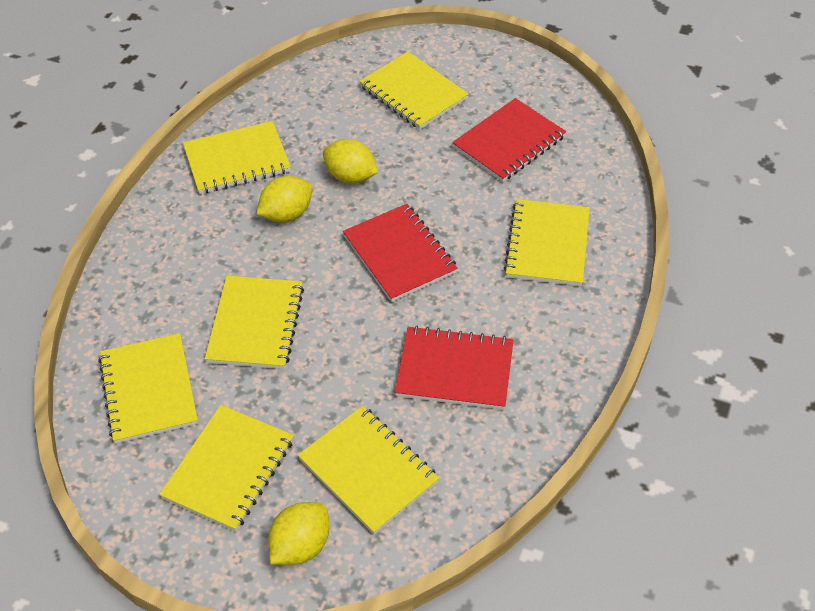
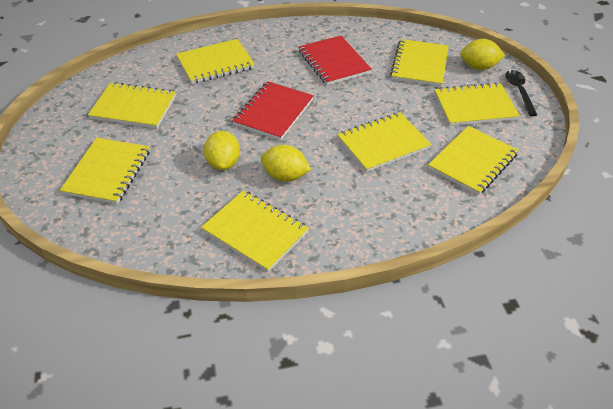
camera: 125 degrees left, 5 degrees down
red notebook [452,98,566,182] -> yellow notebook [88,82,176,129]
none -> black spoon [505,70,537,116]

